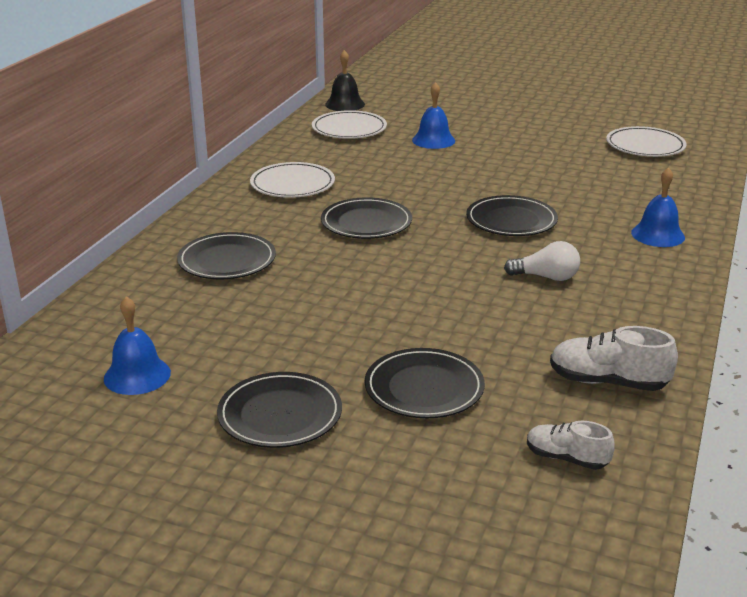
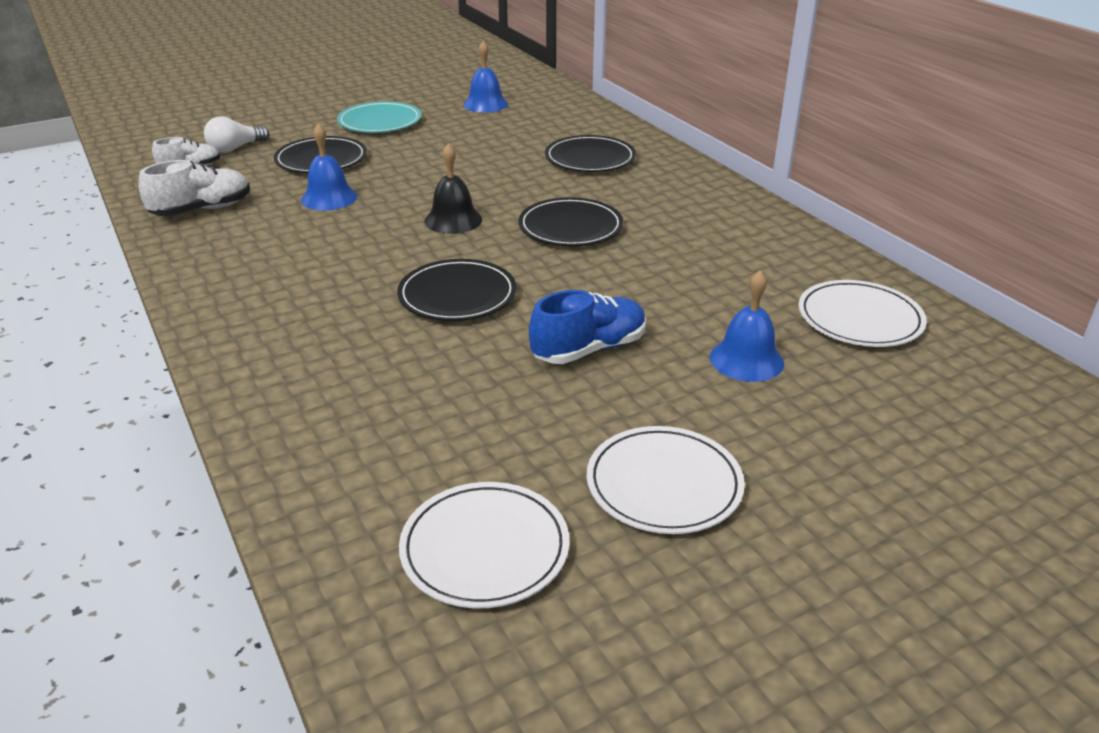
camera: 130 degrees right, 5 degrees up
black plate [217,372,342,448] -> turquoise plate [337,101,421,133]
white plate [250,162,335,198] -> white plate moved to [587,426,745,534]
black bell [325,50,365,111] -> black bell moved to [424,143,482,234]
white light bulb [504,241,580,281] -> white light bulb moved to [204,116,270,153]
blue bell [631,167,685,247] -> blue bell moved to [301,124,357,211]
none -> blue shoe [529,290,646,364]

